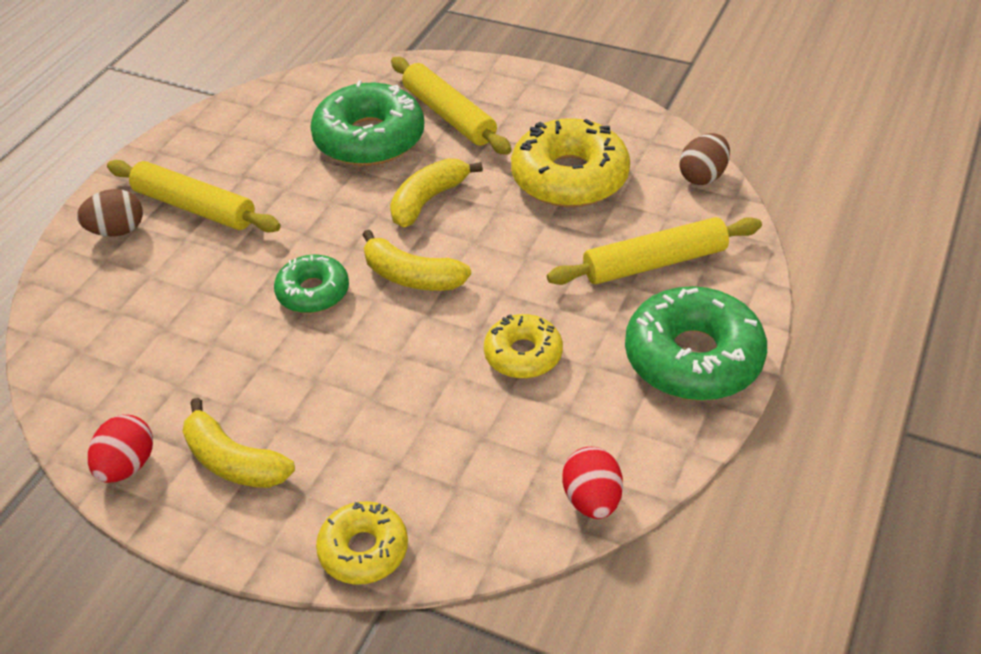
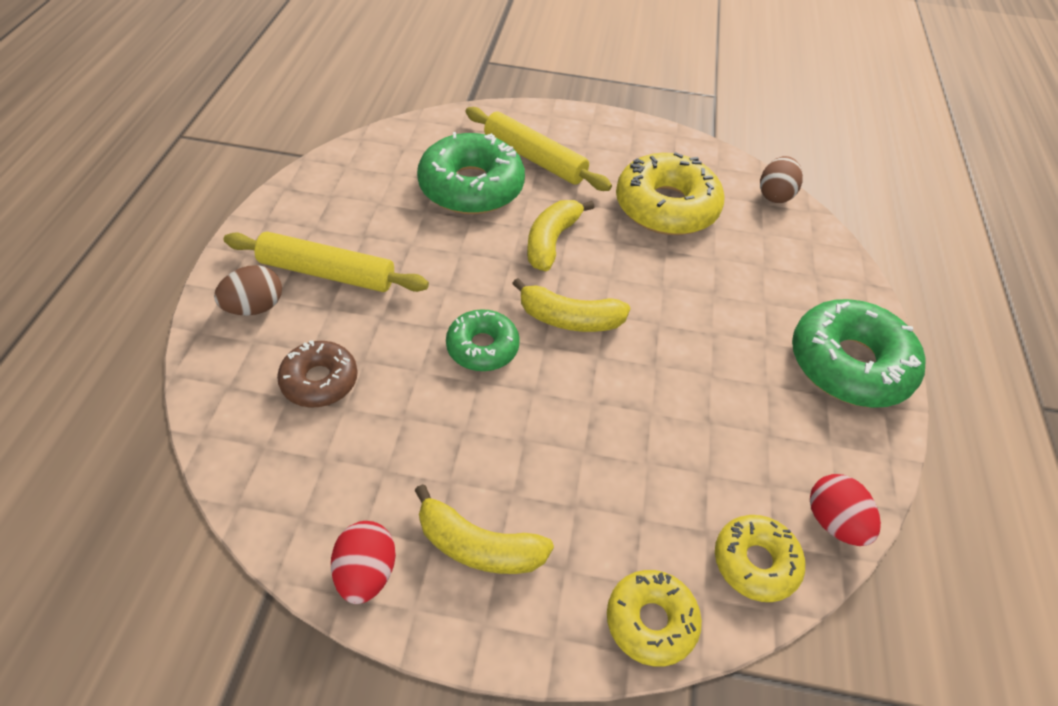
camera: 20 degrees left, 5 degrees up
yellow donut [484,314,563,379] -> yellow donut moved to [715,515,805,602]
yellow rolling pin [547,217,762,285] -> none
none -> brown donut [277,341,358,407]

